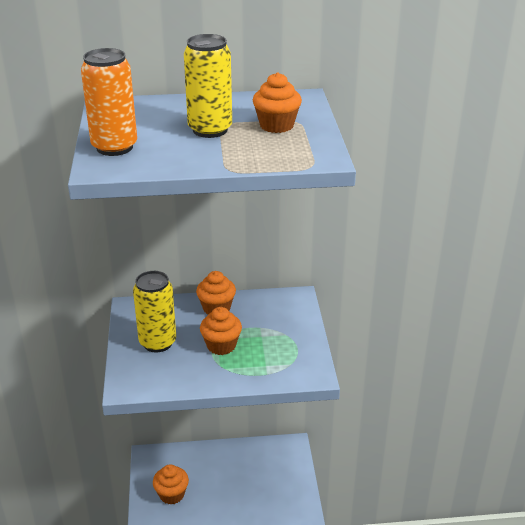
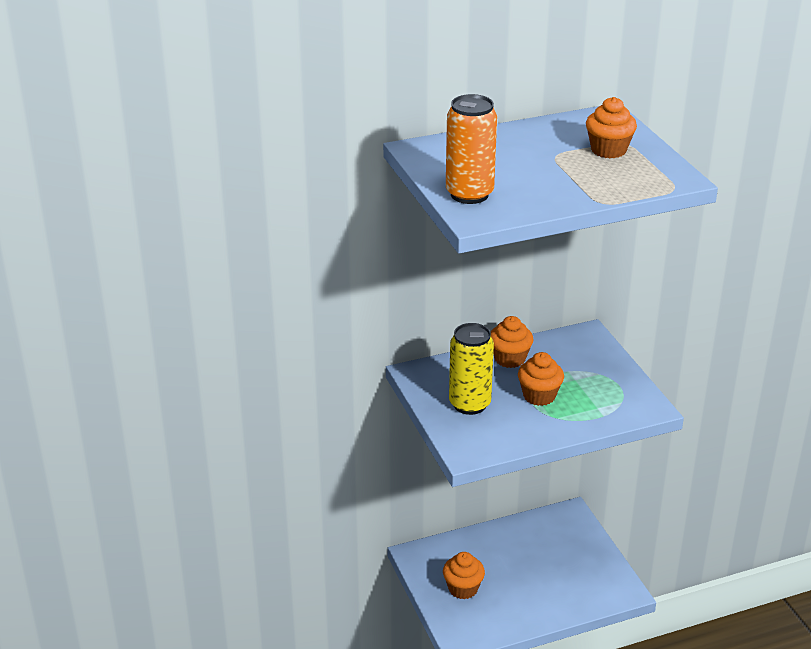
camera: 15 degrees left, 0 degrees up
yellow can [184,34,232,138] -> none

